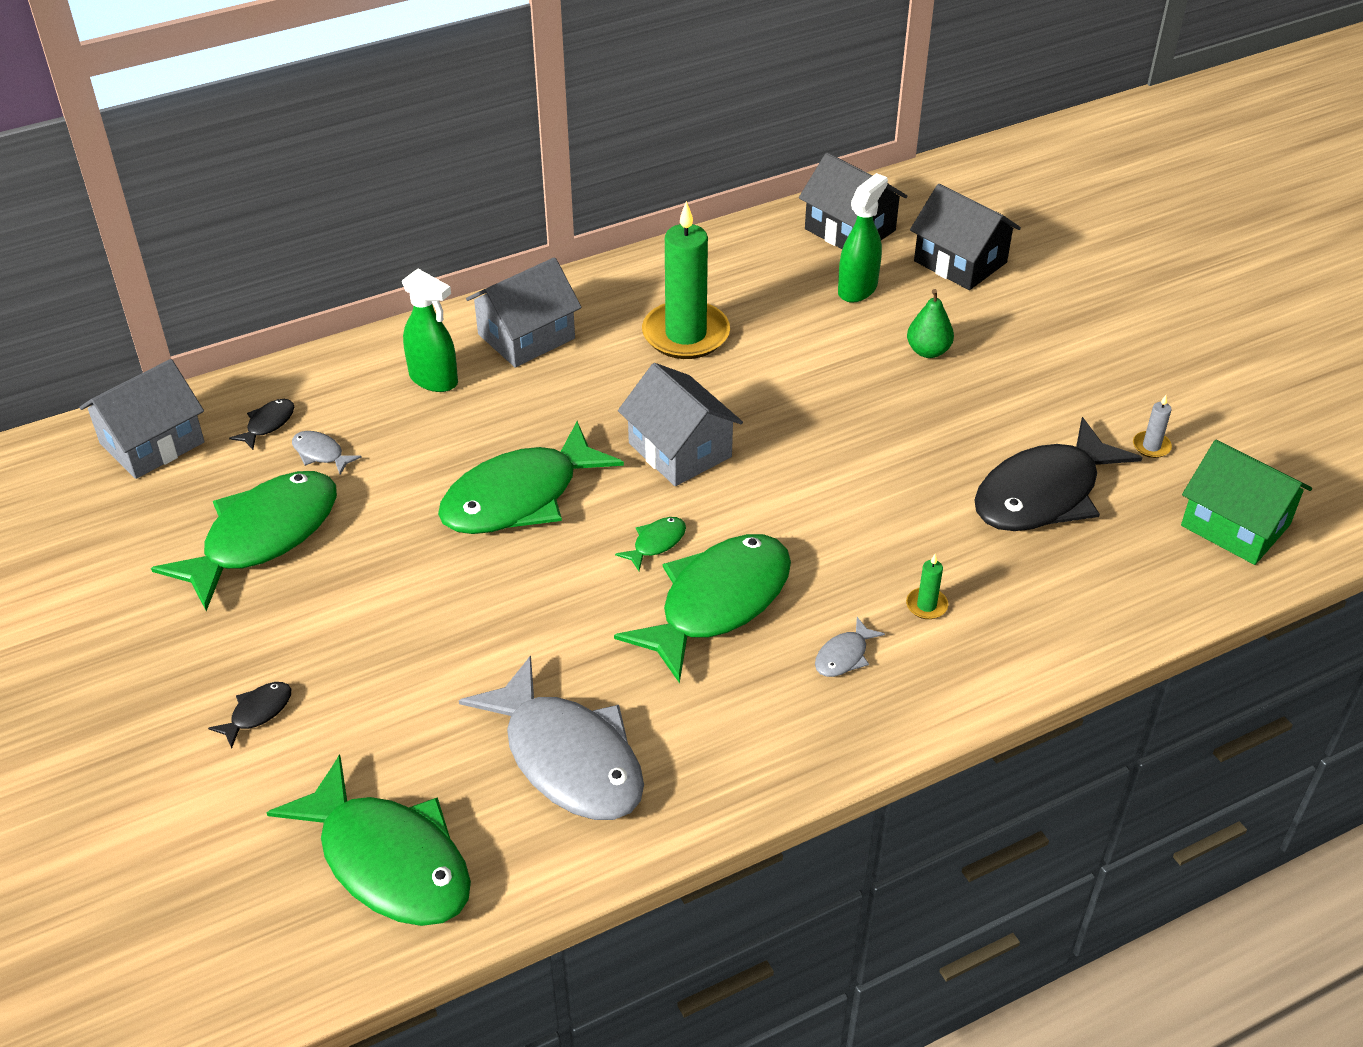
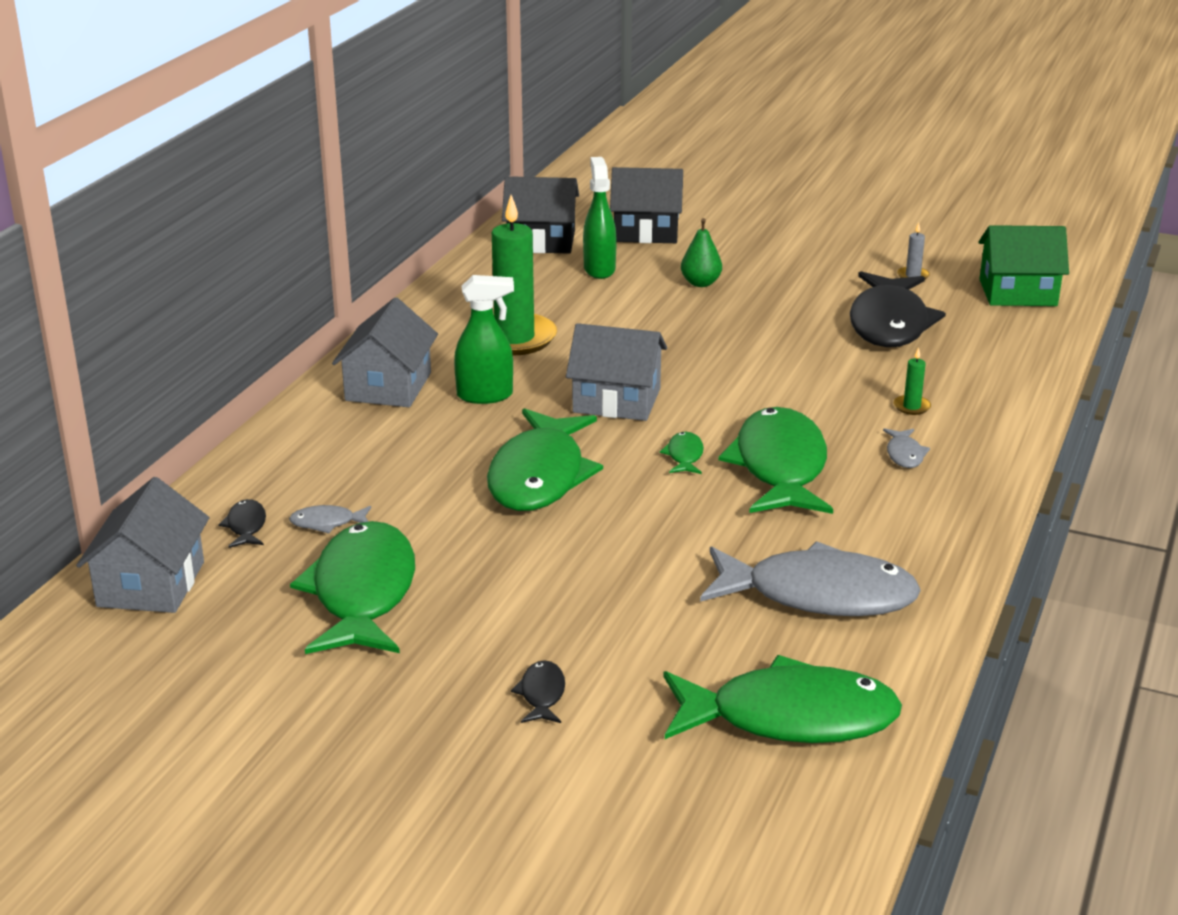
camera: 40 degrees left, 15 degrees down
green spray bottle [402,269,458,392] -> green spray bottle moved to [454,275,514,404]

